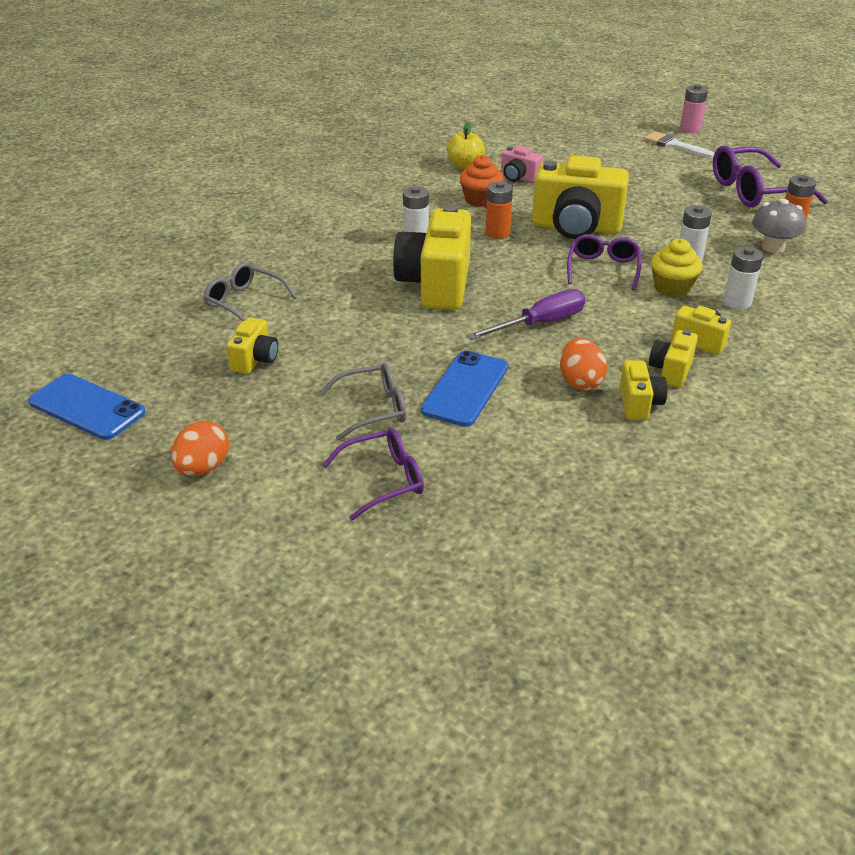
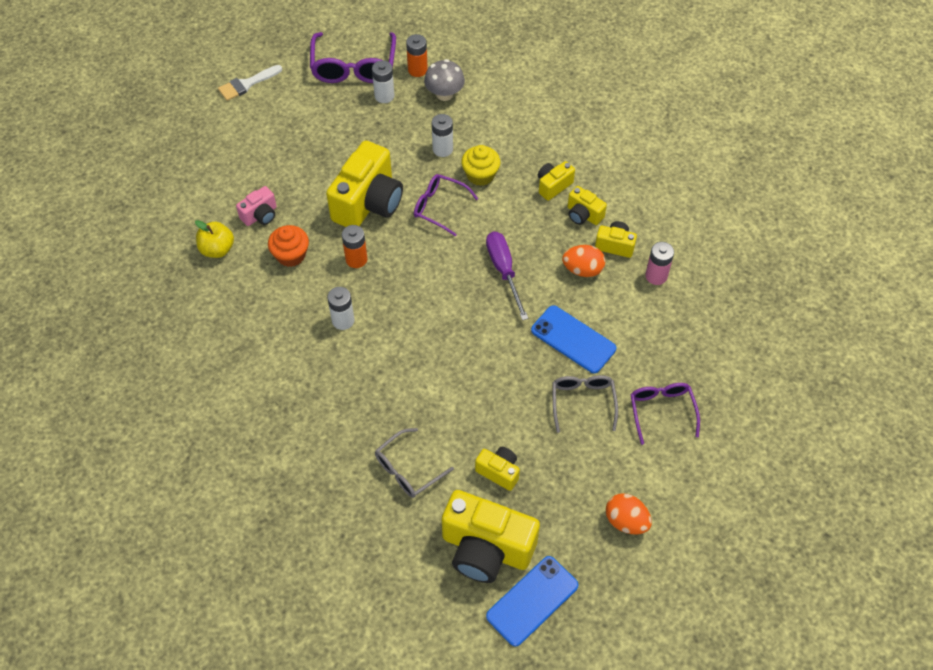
camera: 75 degrees left, 20 degrees up
yellow camera [393,204,471,310] -> yellow camera moved to [442,490,540,583]
pink battery [680,84,708,133] -> pink battery moved to [645,242,674,285]
white battery [723,247,763,309] -> white battery moved to [372,60,394,103]

